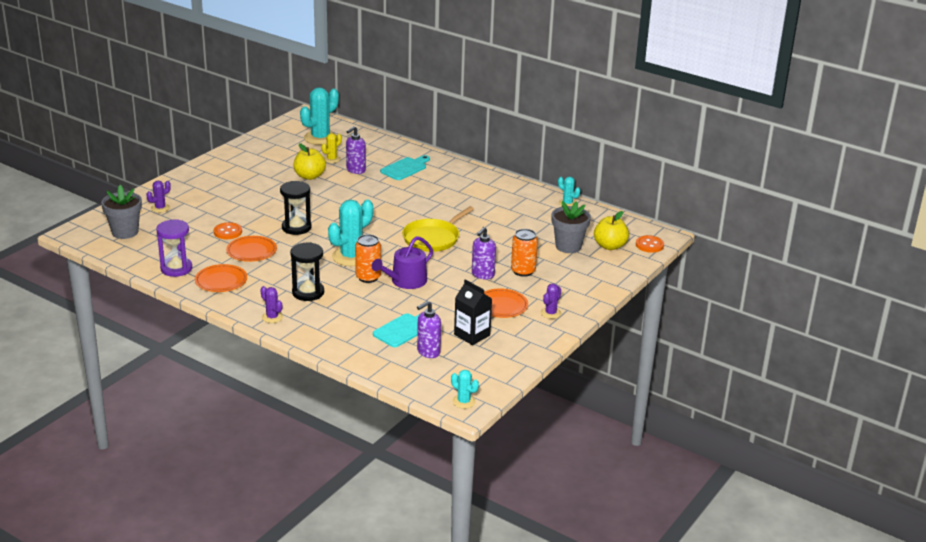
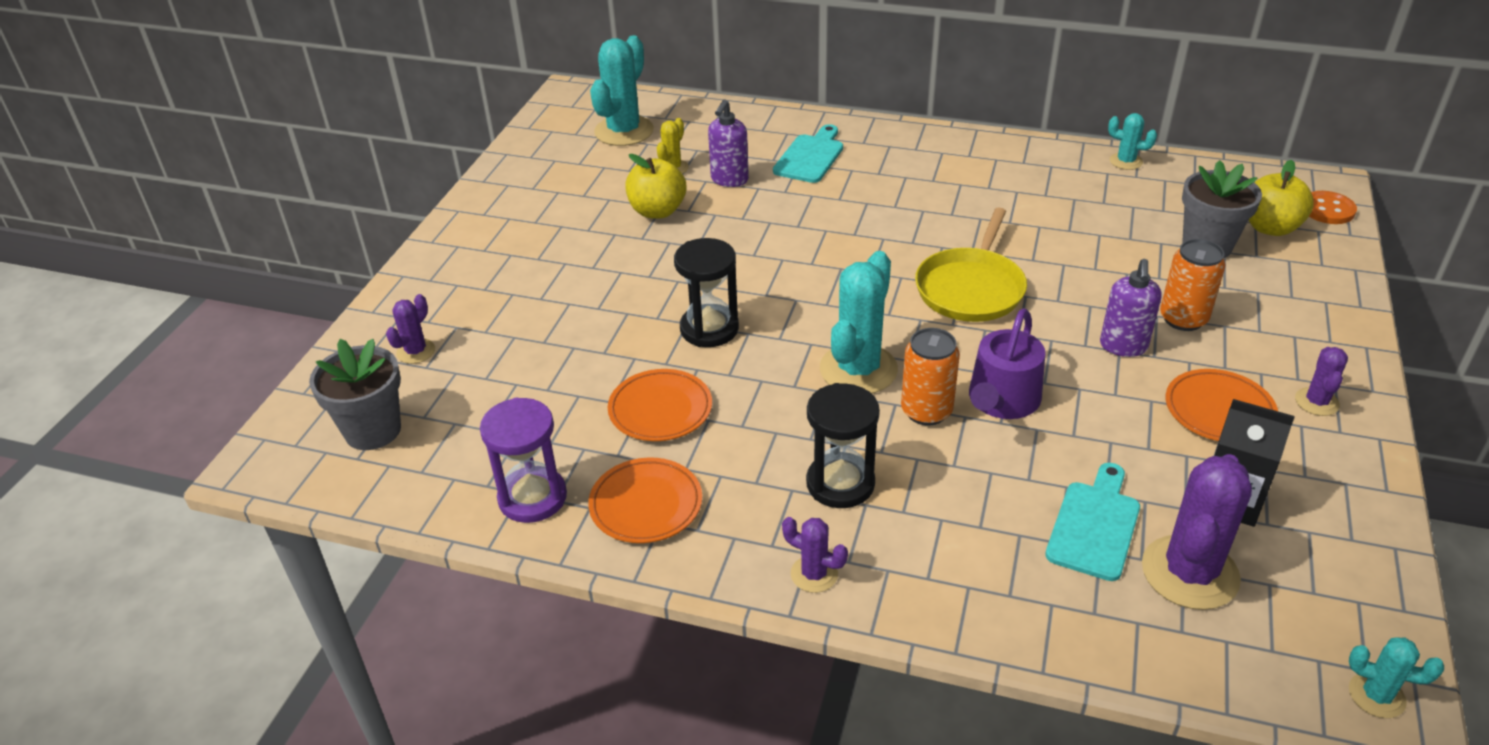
camera: 15 degrees left, 10 degrees up
orange button [214,222,242,239] -> none
purple soap dispenser [417,301,441,358] -> purple cactus [1142,454,1252,610]

